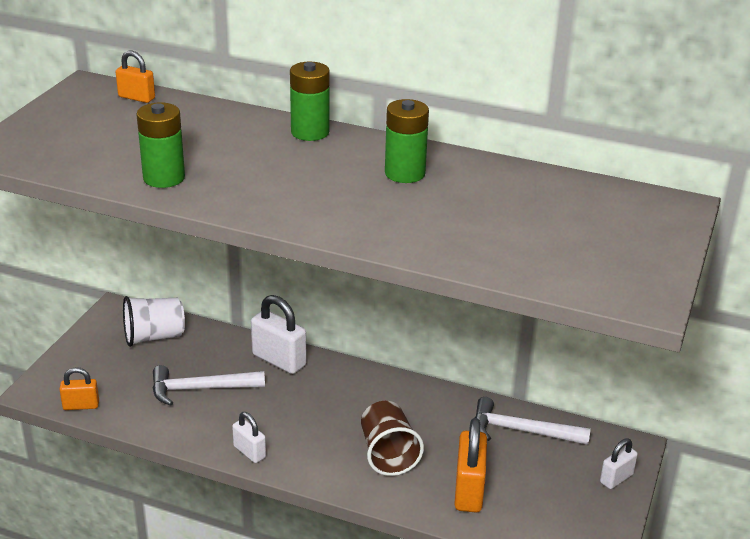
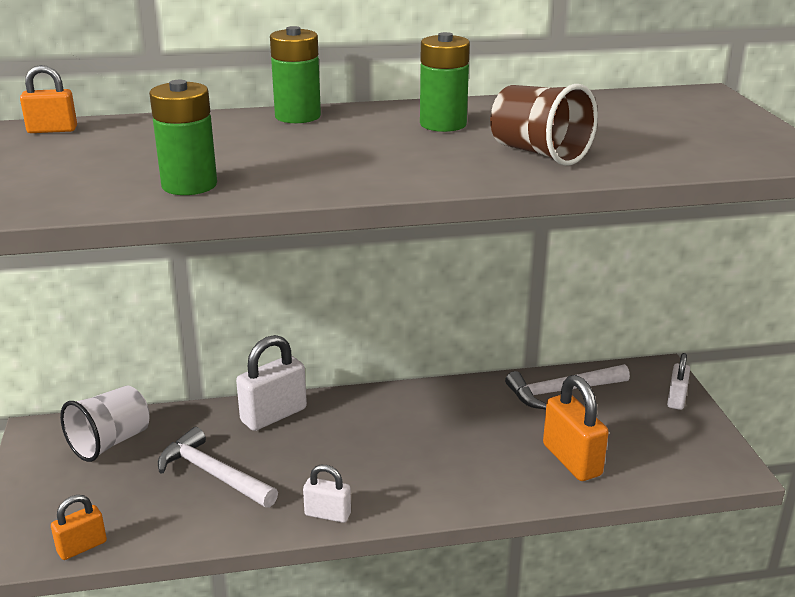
camera: 30 degrees left, 5 degrees down
white hammer [153,365,265,406] -> white hammer turned 75 degrees clockwise [158,427,278,508]
white padlock [251,295,307,374] -> white padlock turned 45 degrees counterclockwise [236,335,307,431]
brown cup [361,401,424,476] -> brown cup moved to [490,84,598,166]

